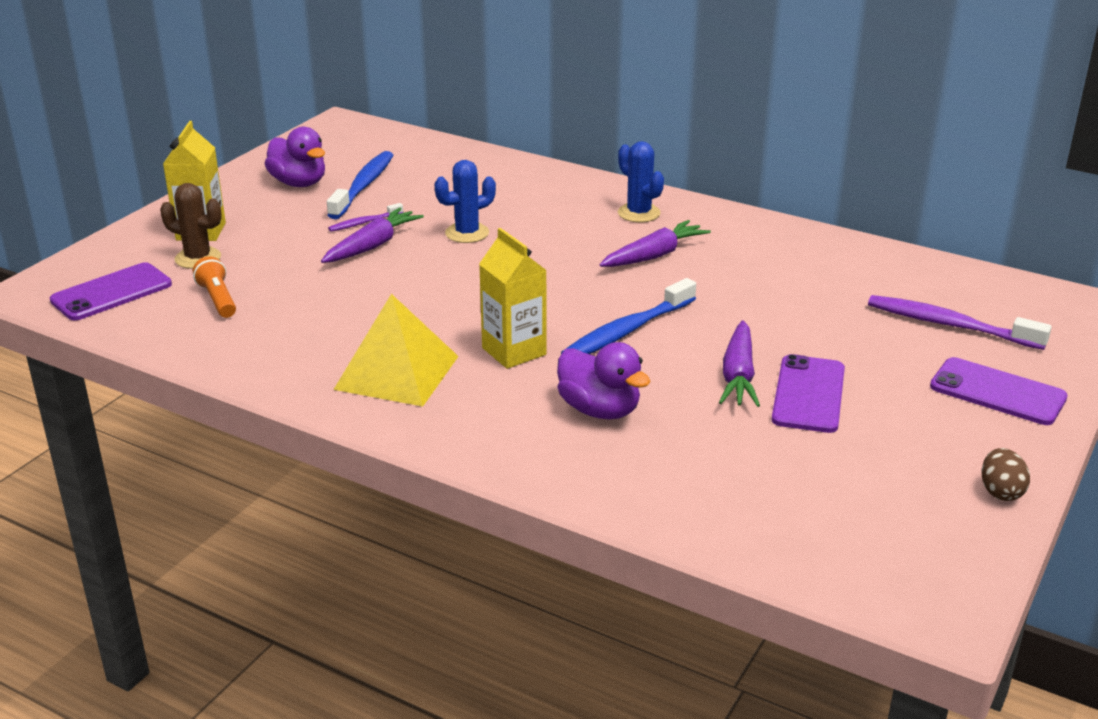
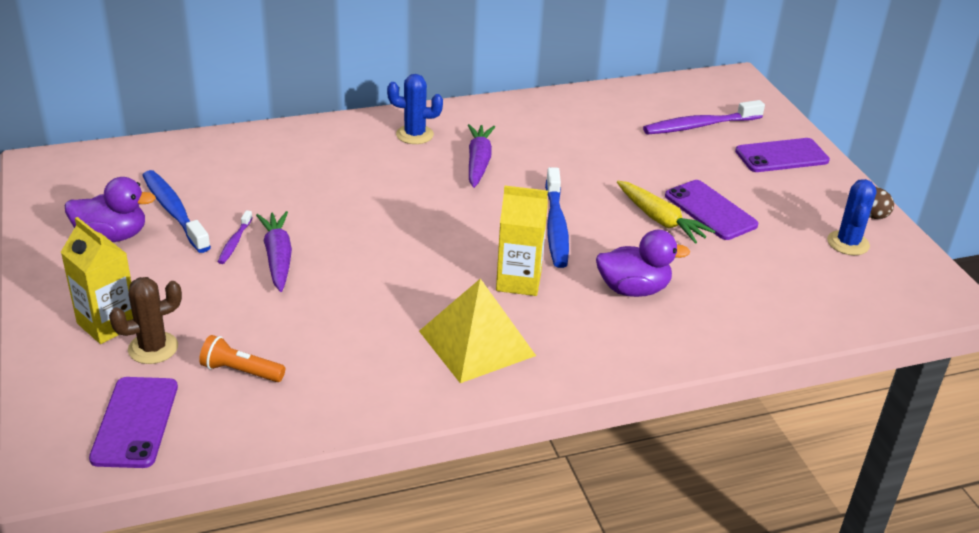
camera: 50 degrees left, 5 degrees up
blue cactus [434,160,496,243] -> blue cactus moved to [827,179,877,255]
purple carrot [719,320,760,407] -> yellow carrot [617,181,716,243]

